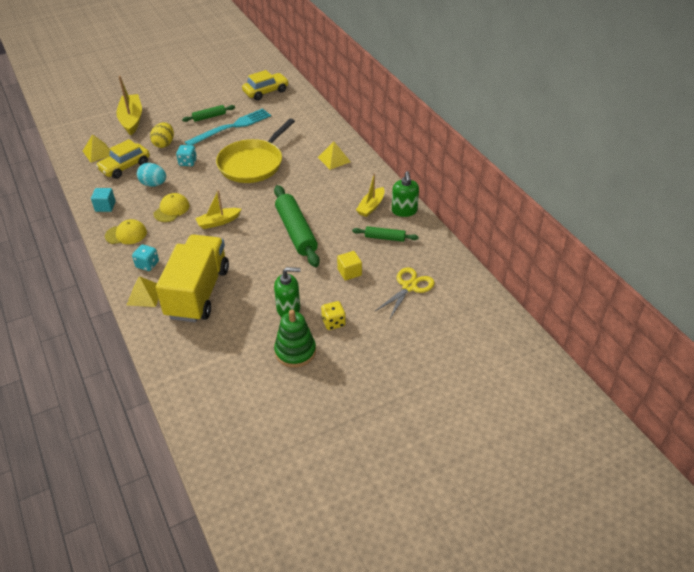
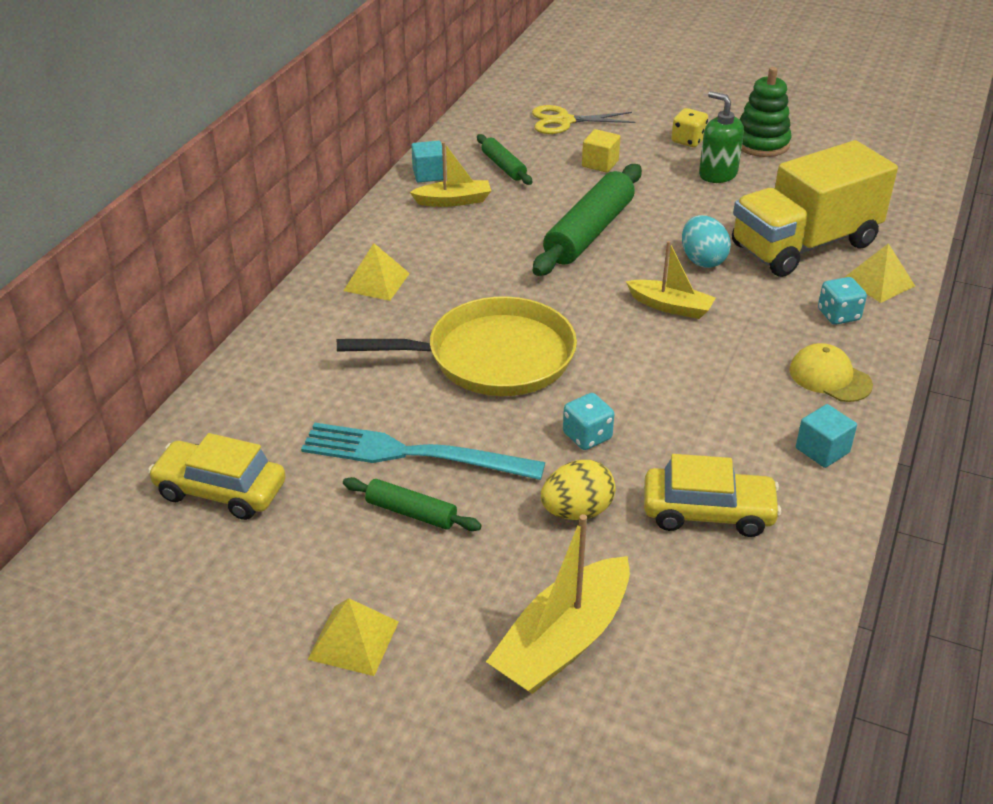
camera: 130 degrees left, 5 degrees down
yellow pyramid [83,134,110,163] -> yellow pyramid moved to [307,598,399,676]
turquoise egg [137,163,166,187] -> turquoise egg moved to [682,215,731,268]
yellow cap [153,193,189,222] -> none
green soap dispenser [392,171,419,217] -> turquoise cube [411,141,443,182]

